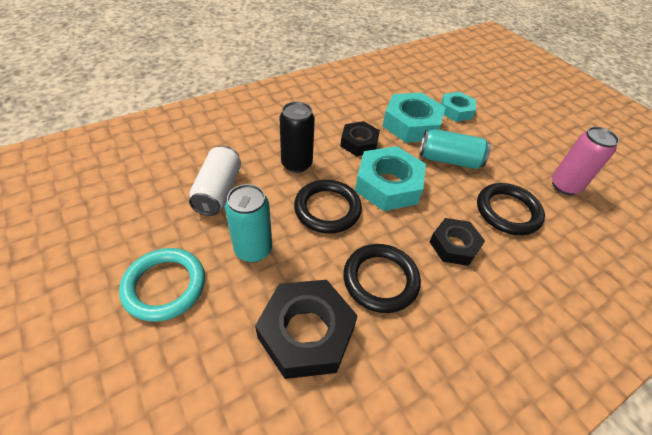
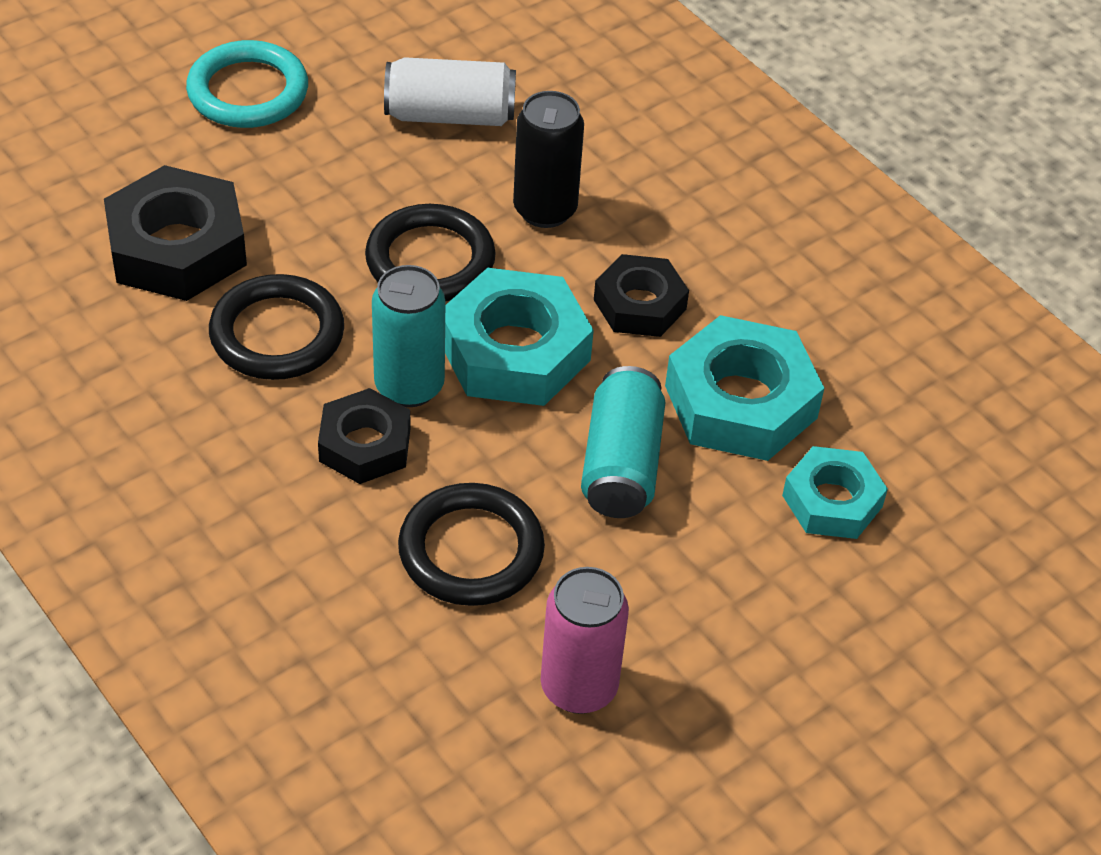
camera: 85 degrees right, 0 degrees up
turquoise can [225,184,272,262] -> turquoise can moved to [372,265,445,407]

